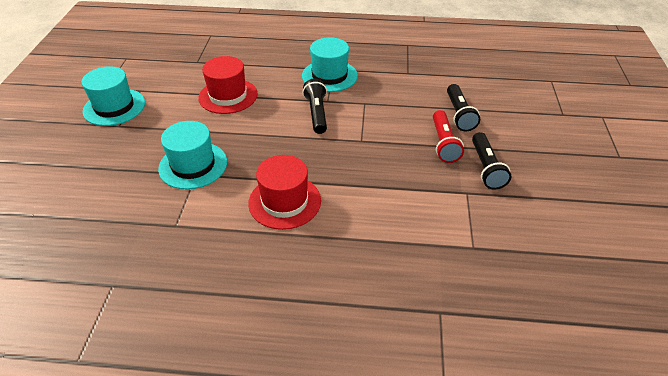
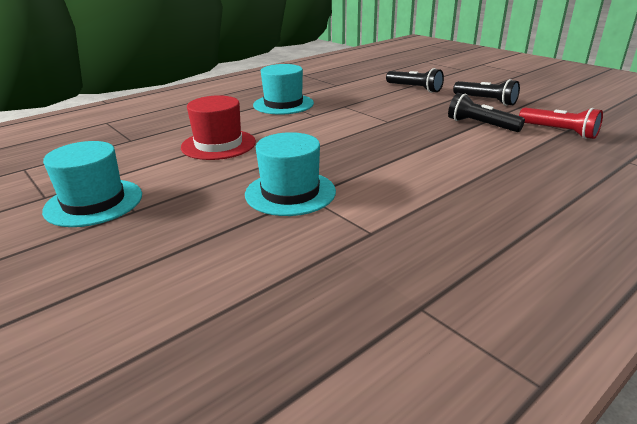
camera: 45 degrees left, 15 degrees down
red hat [248,155,321,230] -> none
black flashlight [303,79,327,134] -> black flashlight moved to [448,93,525,132]
red flashlight [433,110,464,163] -> red flashlight moved to [519,108,603,139]

